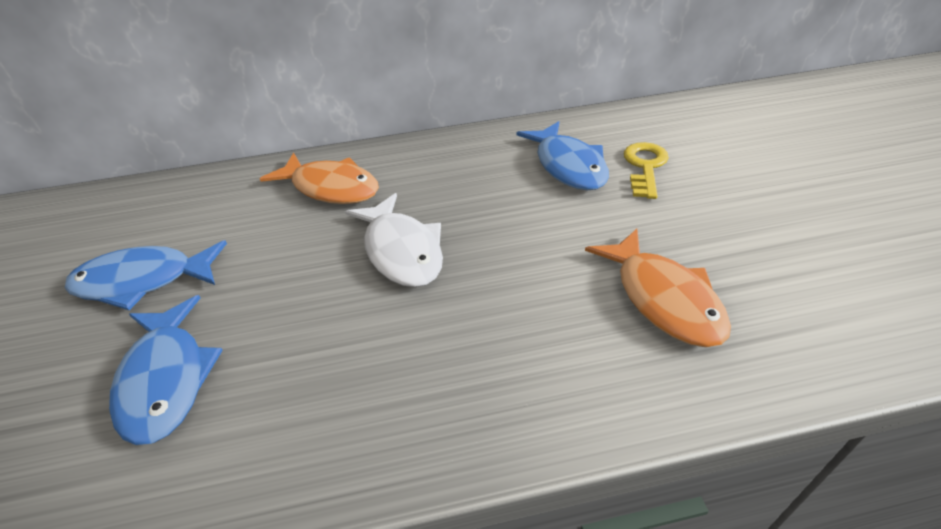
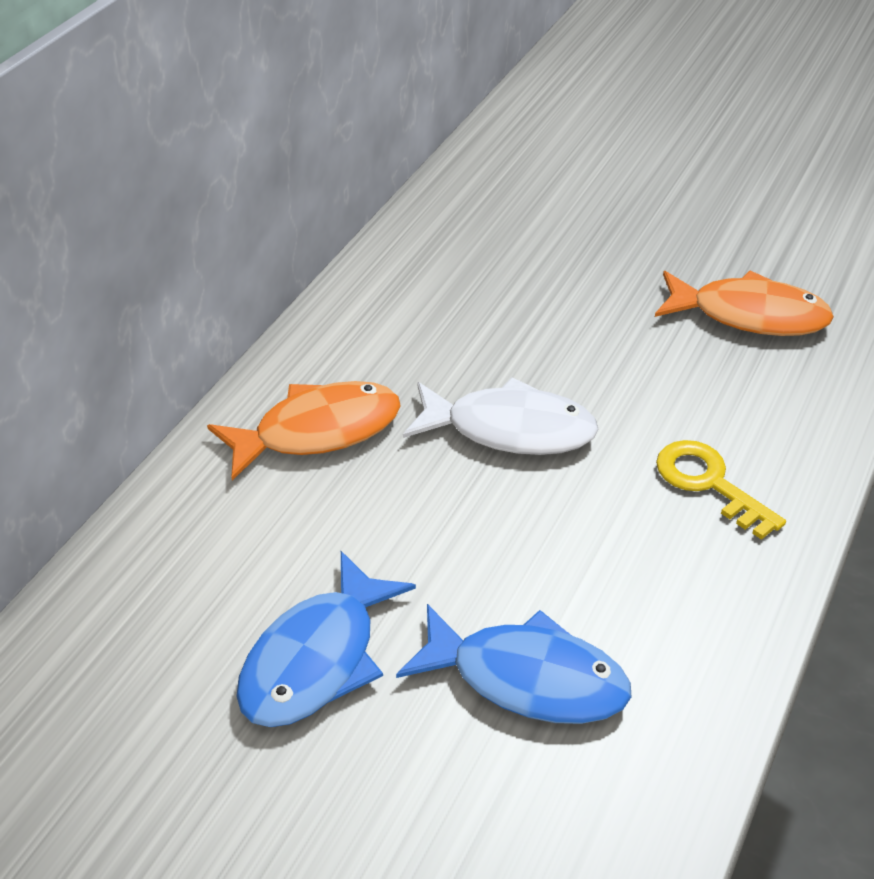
camera: 55 degrees left, 0 degrees up
blue fish [516,121,609,190] -> none
yellow key [624,142,669,199] -> yellow key moved to [656,440,786,540]

